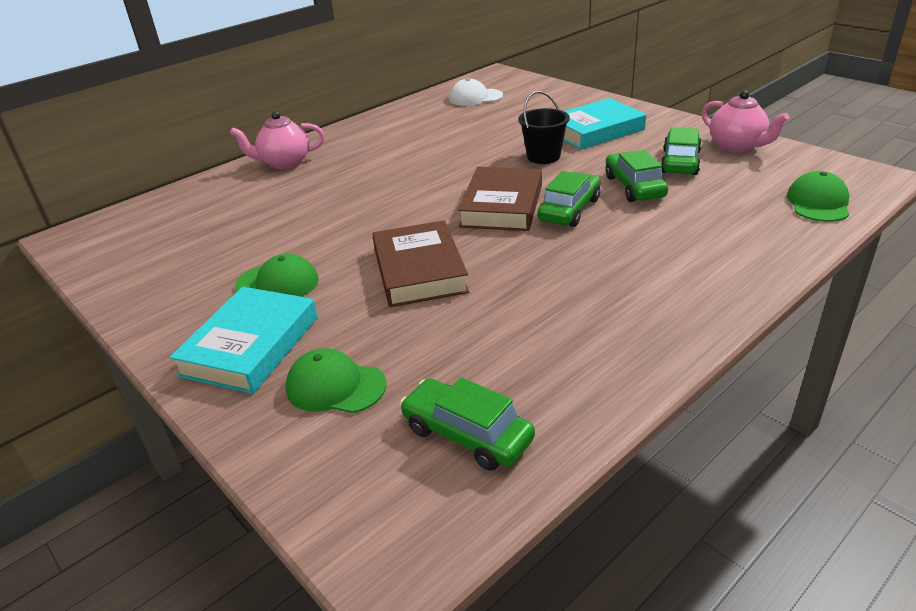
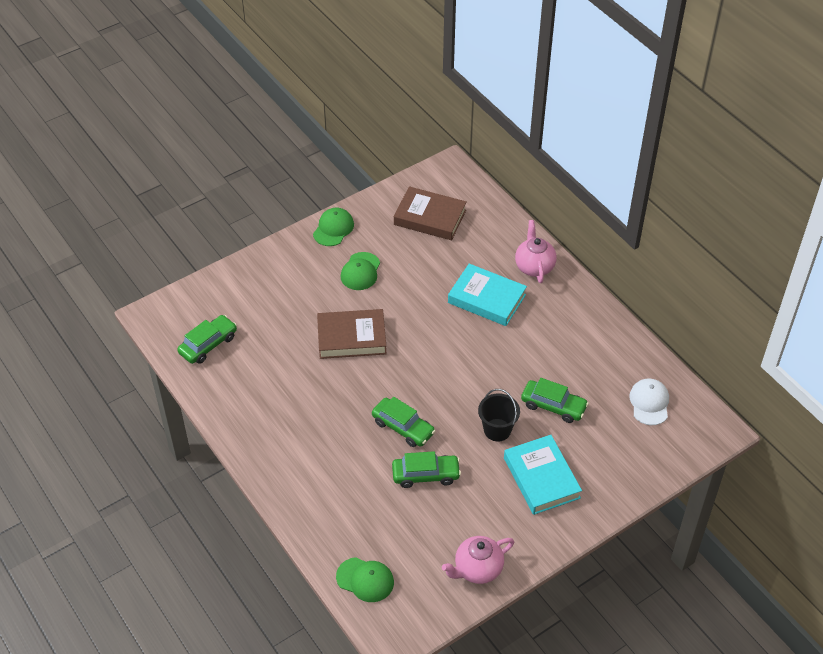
camera: 95 degrees right, 15 degrees up
turquoise book [169,287,318,394] -> turquoise book moved to [448,264,527,326]
green cap [286,348,386,413] -> green cap moved to [313,208,354,246]
brown book [458,167,542,231] -> brown book moved to [394,186,466,240]
green car [660,127,702,175] -> green car moved to [521,378,589,423]

